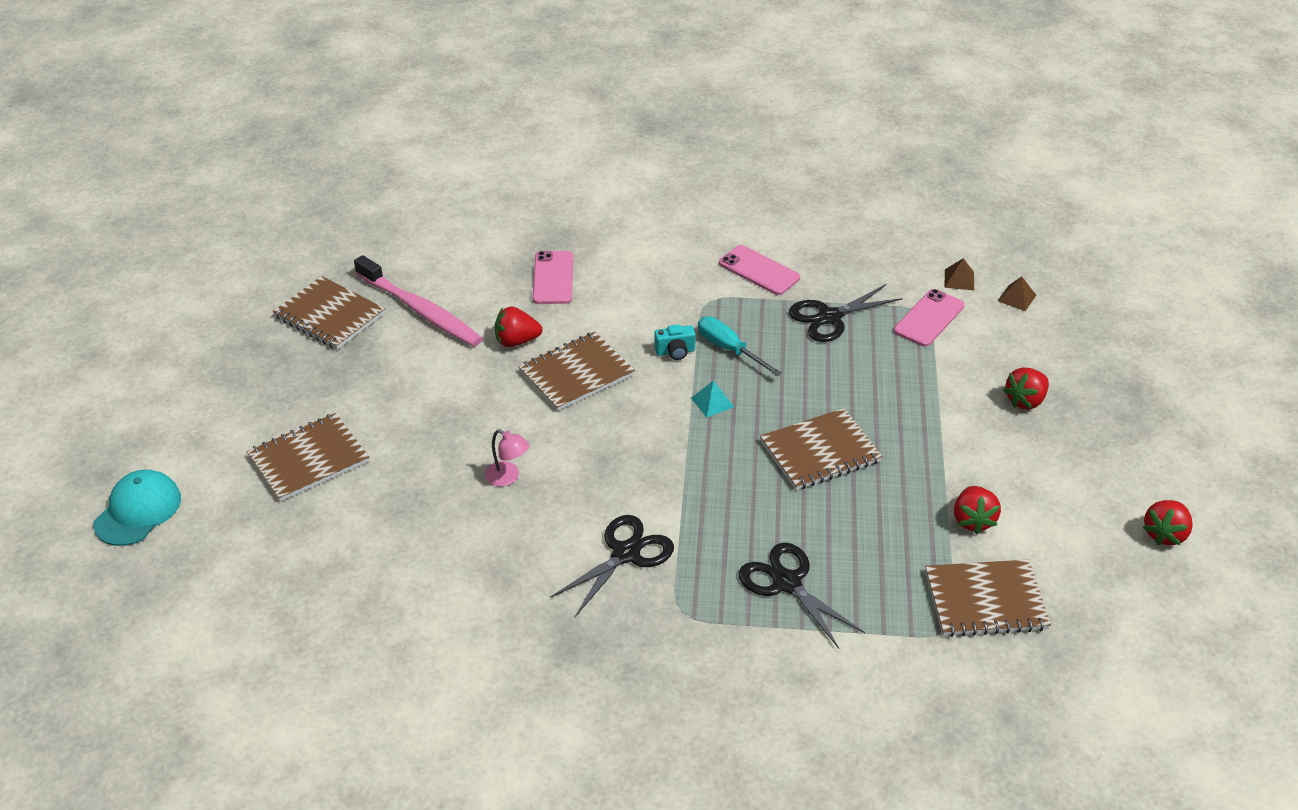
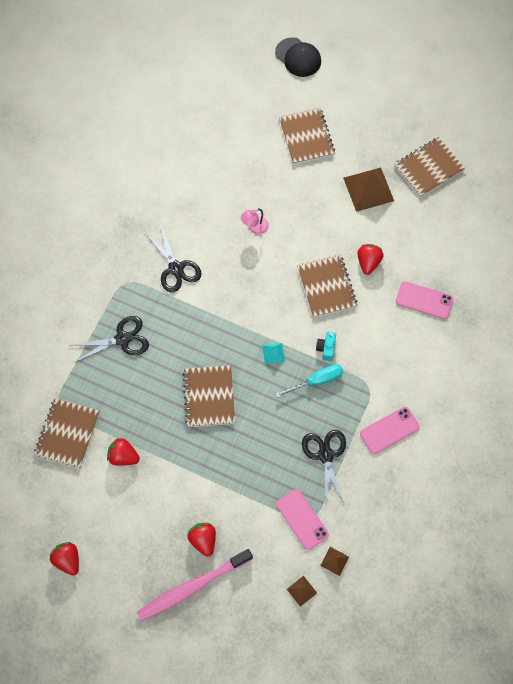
camera: 110 degrees right, 25 degrees up
turquoise cap [93,470,181,546] -> black cap [275,37,321,77]
pink toothbrush [354,255,483,347] -> pink toothbrush moved to [137,549,253,621]
none -> brown pyramid [343,167,394,212]

